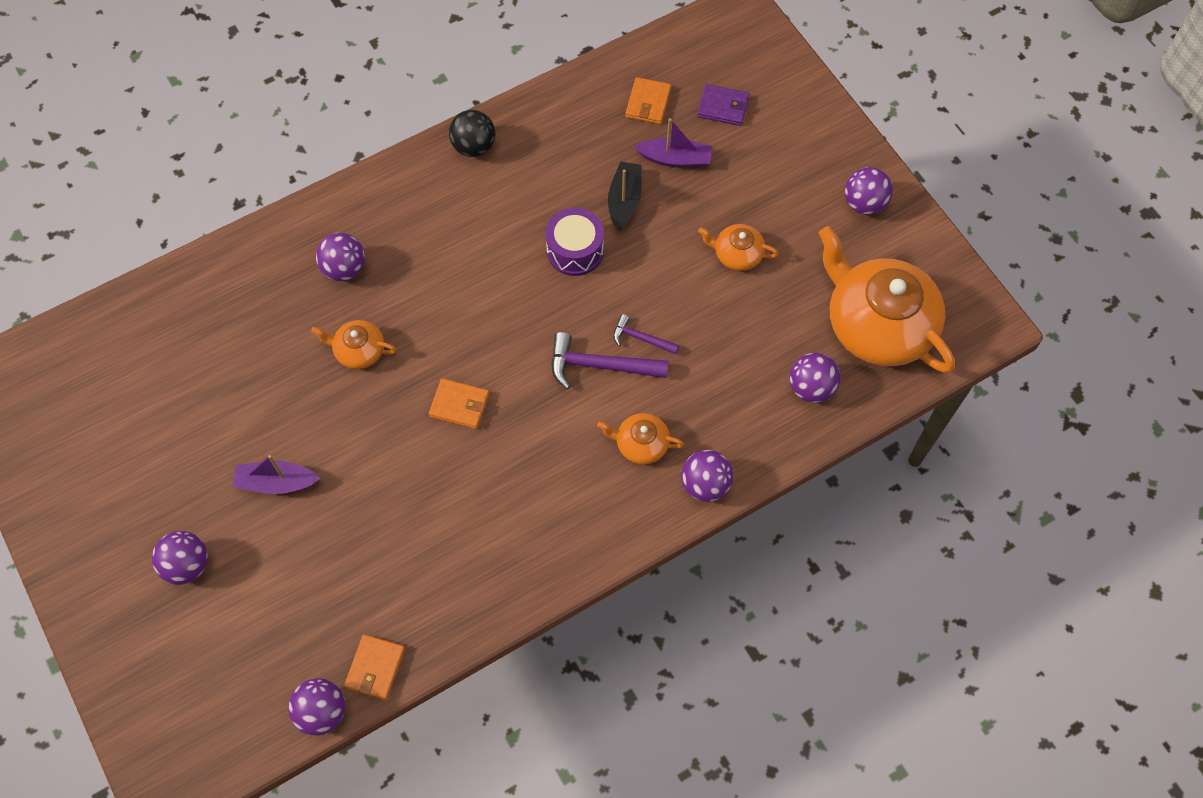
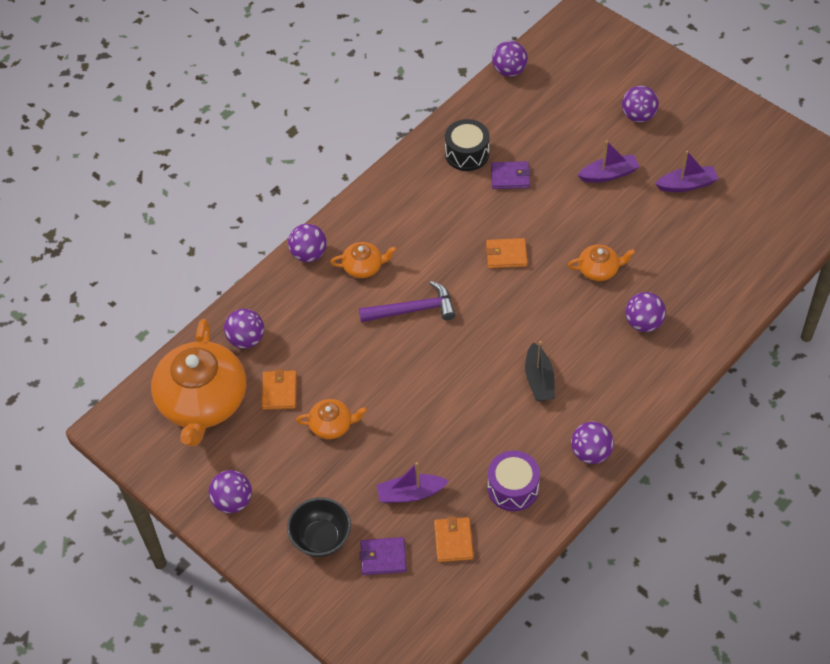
camera: 165 degrees right, 10 degrees down
orange wallet [344,634,405,700] -> orange wallet moved to [262,369,297,410]
black ball [449,110,495,157] -> purple ball [571,422,614,464]
purple drum [546,208,604,276] -> purple drum moved to [488,451,540,511]
black boat [608,161,642,230] -> black boat moved to [525,341,555,401]
purple hammer [613,314,679,354] -> none
orange teapot [818,226,955,373] -> orange teapot turned 60 degrees clockwise [151,319,246,446]
none -> black bowl [287,497,351,557]
none -> black drum [445,119,490,171]
none -> purple wallet [491,161,531,189]
none -> purple boat [655,151,718,192]

